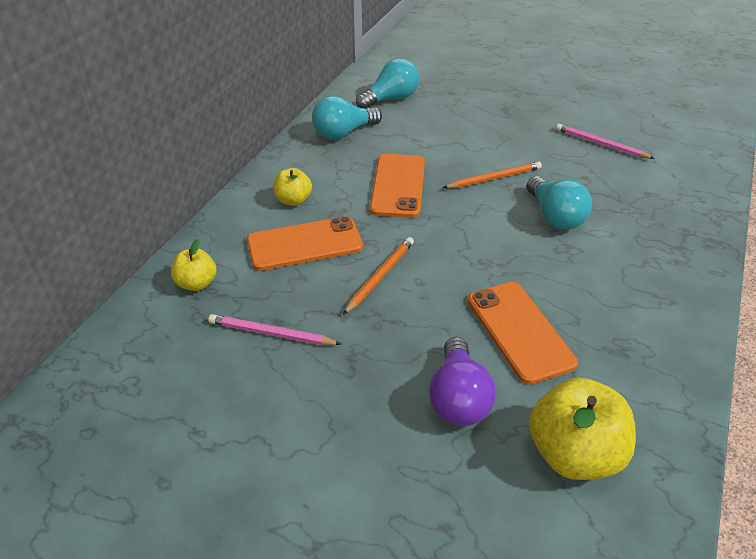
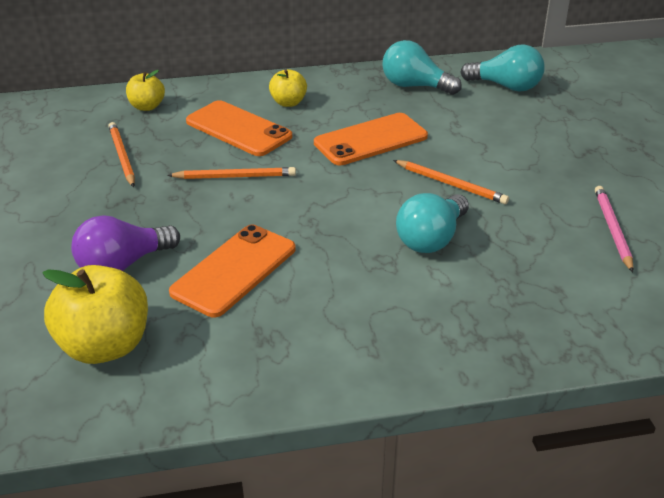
camera: 55 degrees right, 5 degrees down
pink pencil [208,314,341,345] -> orange pencil [108,122,135,187]

